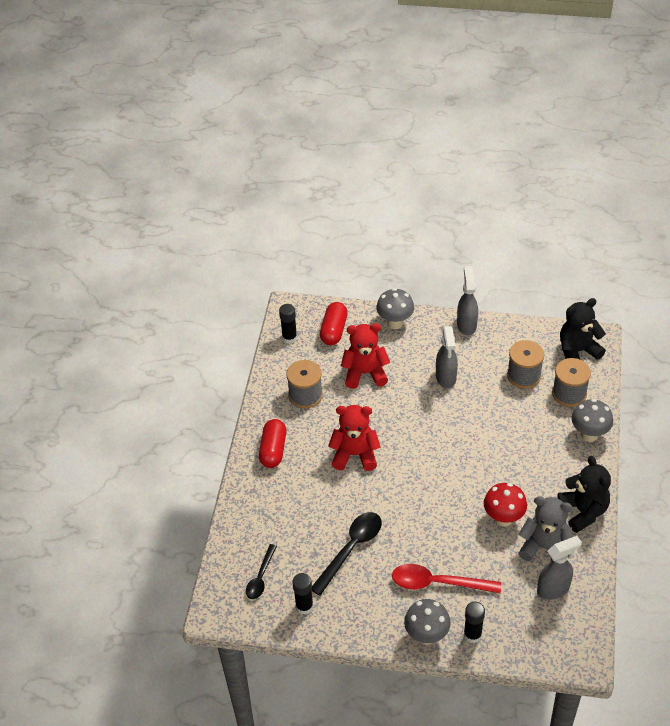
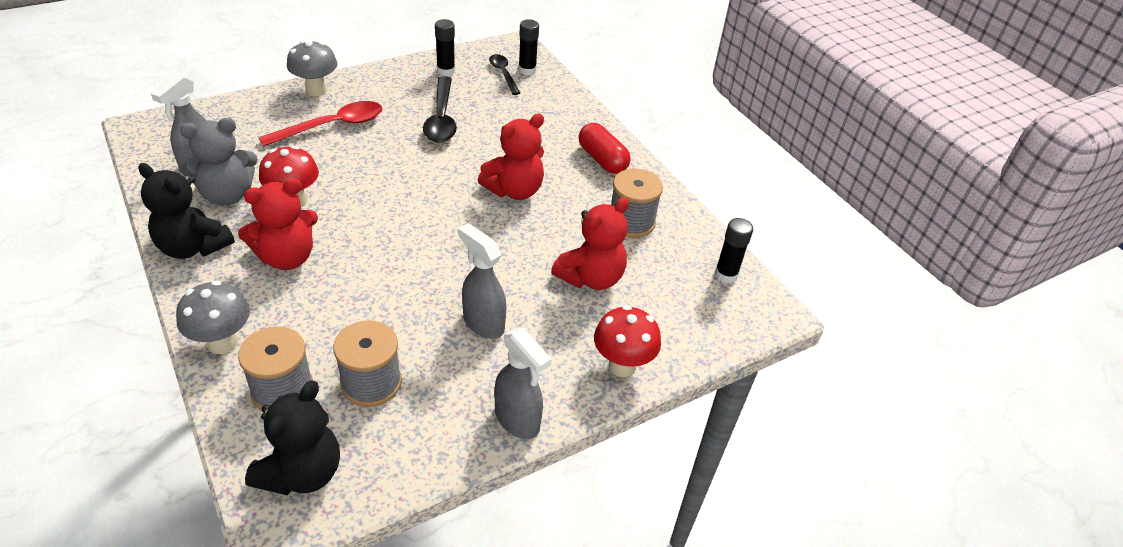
camera: 135 degrees right, 5 degrees down
red capsule [320,302,348,345] -> none
grey mushroom [376,288,414,329] -> red mushroom [594,305,661,377]
black glue stick [464,602,485,643] -> black glue stick moved to [518,19,539,75]
none -> red teddy bear [238,178,318,270]

